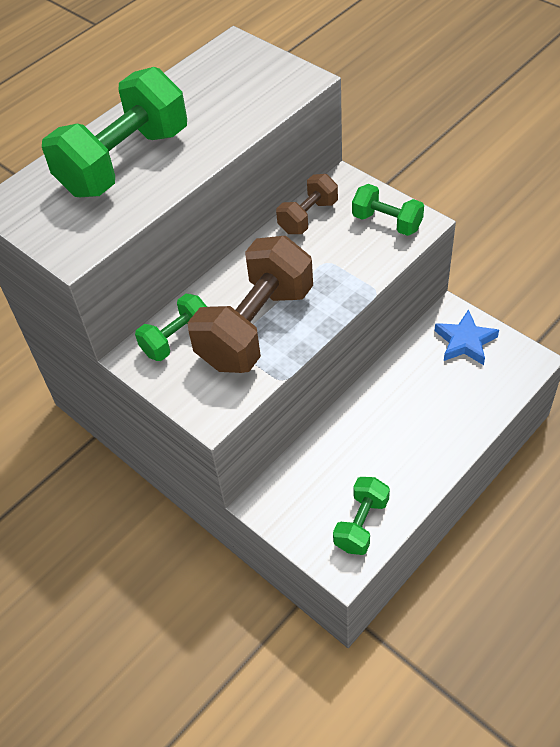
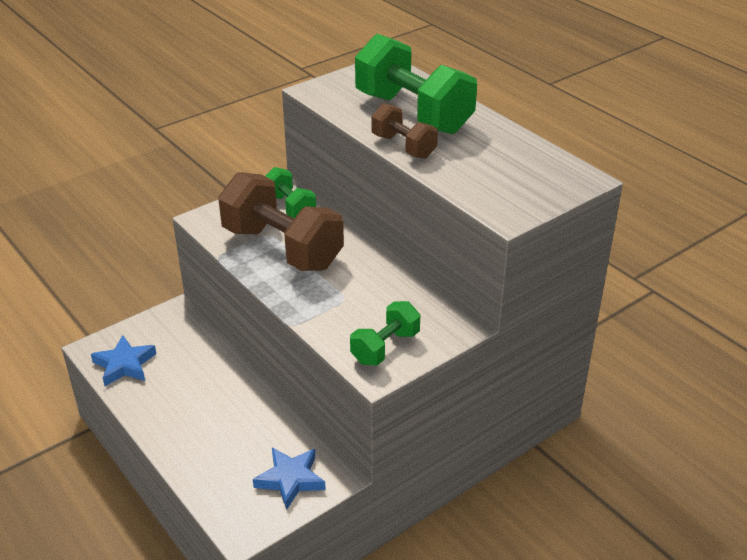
camera: 95 degrees right, 15 degrees down
brown dumbbell [276,174,338,234] -> brown dumbbell moved to [371,103,438,159]
green dumbbell [333,477,390,555] -> blue star [91,335,156,386]

